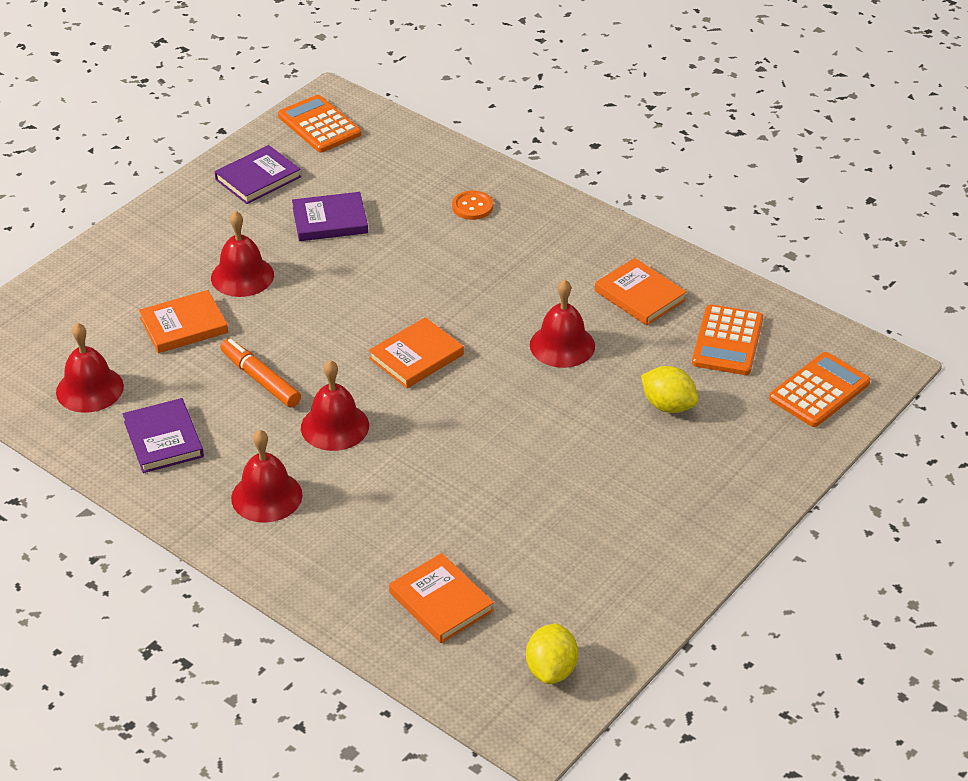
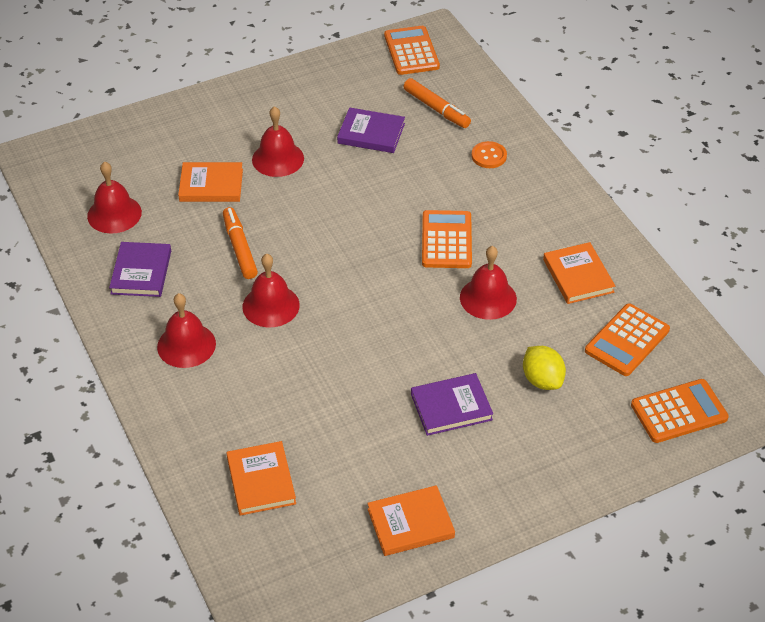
camera: 25 degrees right, 5 degrees up
purple book [215,145,301,204] -> purple book moved to [411,373,493,436]
orange book [369,317,464,388] -> orange book moved to [367,485,455,556]
yellow lemon [526,623,578,684] -> none
none -> orange marker [403,78,471,128]
none -> orange calculator [422,210,472,268]

